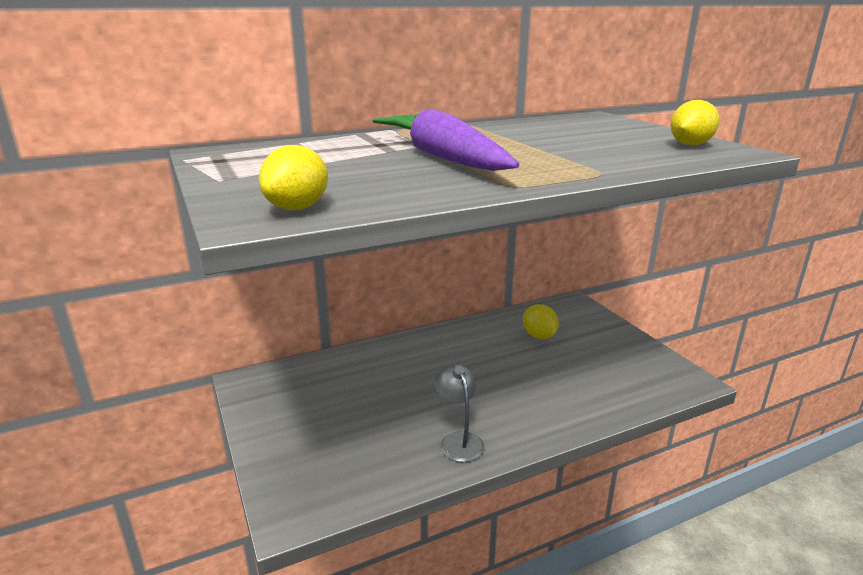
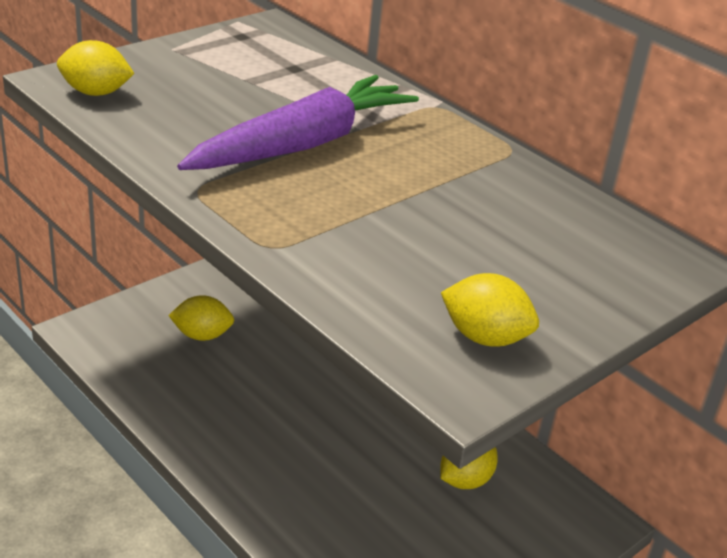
camera: 70 degrees right, 10 degrees up
grey lamp [434,364,485,462] -> none
none -> yellow lemon [168,295,234,341]

